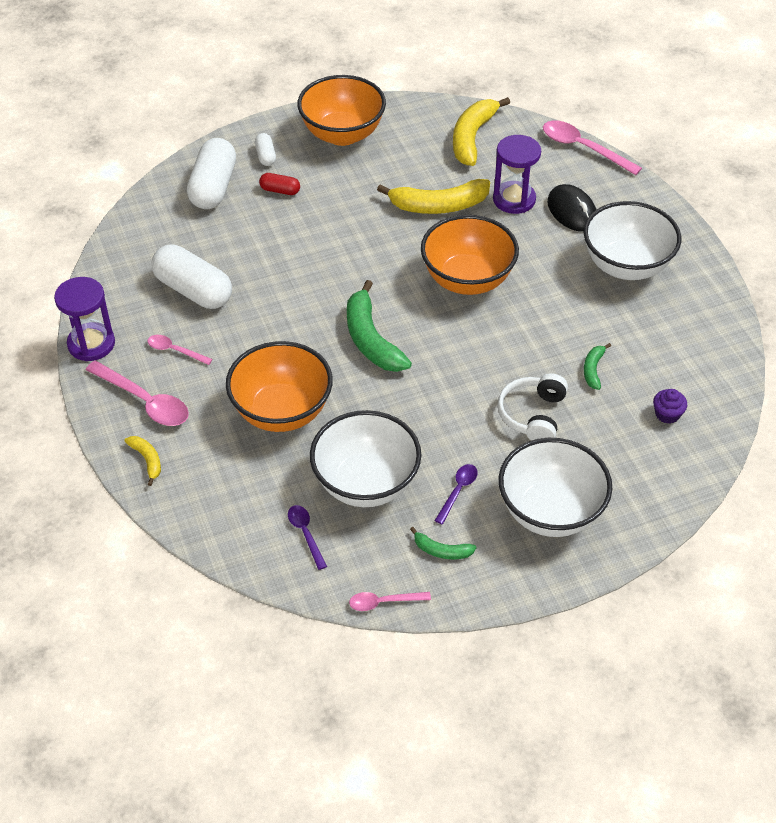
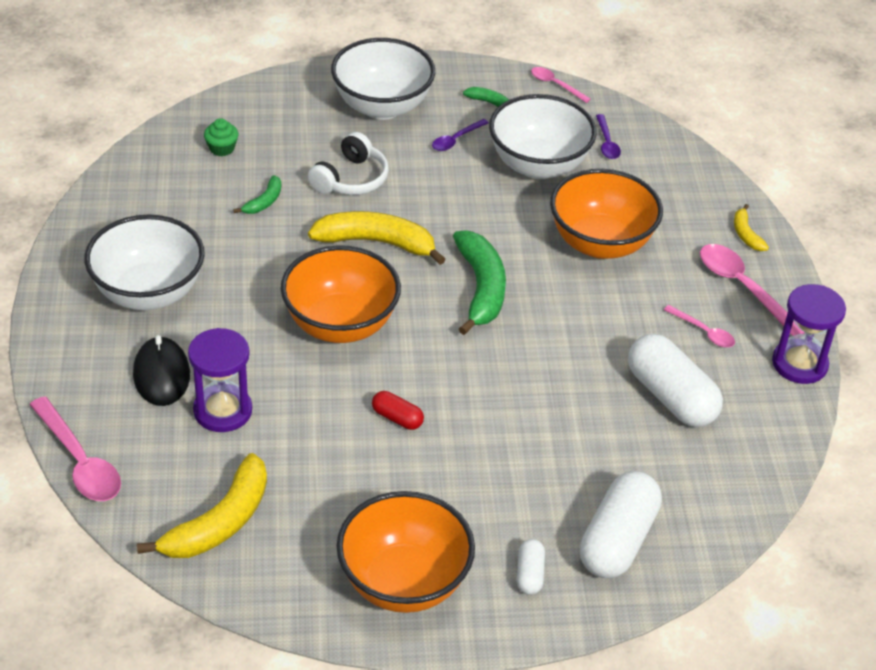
camera: 165 degrees left, 5 degrees down
red capsule [259,173,300,195] -> red capsule moved to [372,391,424,430]
pink spoon [349,592,431,611] -> pink spoon turned 150 degrees counterclockwise [531,67,591,103]
yellow banana [377,179,490,214] -> yellow banana moved to [308,211,446,265]
purple cupcake [653,389,687,424] -> green cupcake [204,118,238,156]

